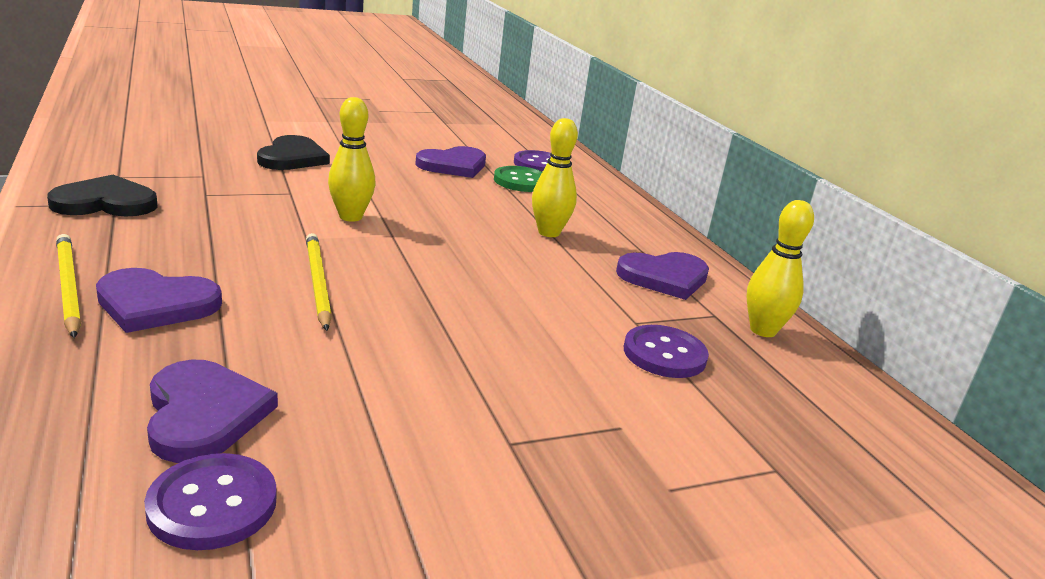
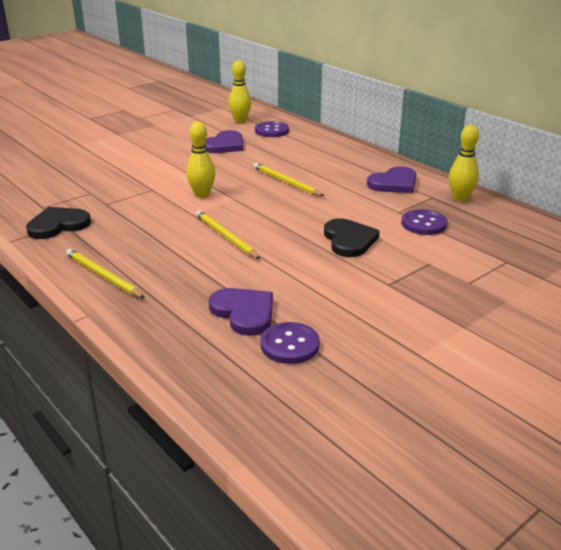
camera: 15 degrees left, 5 degrees up
purple heart [96,268,222,333] -> none
black heart [257,135,330,170] -> black heart moved to [324,218,380,257]
green button [494,166,542,192] -> none
yellow bowling pin [532,118,578,237] -> yellow bowling pin moved to [228,60,251,123]
none -> yellow pencil [253,163,324,196]

